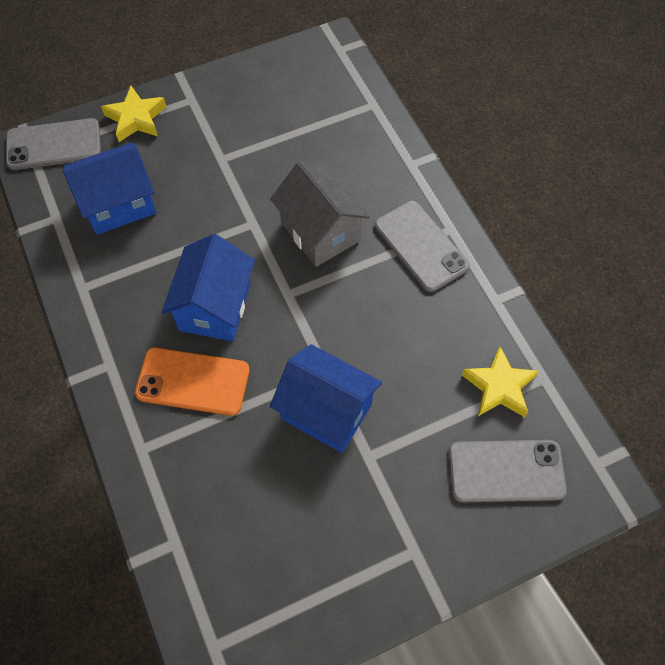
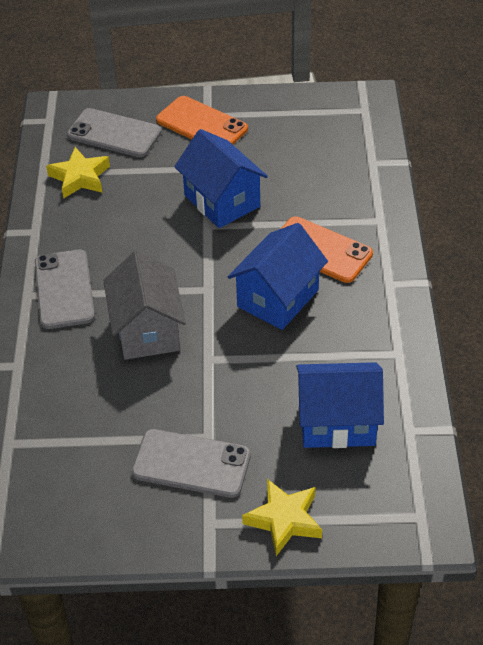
camera: 155 degrees left, 15 degrees down
grey phone [6,118,101,170] -> grey phone moved to [132,429,251,498]
none -> orange phone [156,96,248,145]

